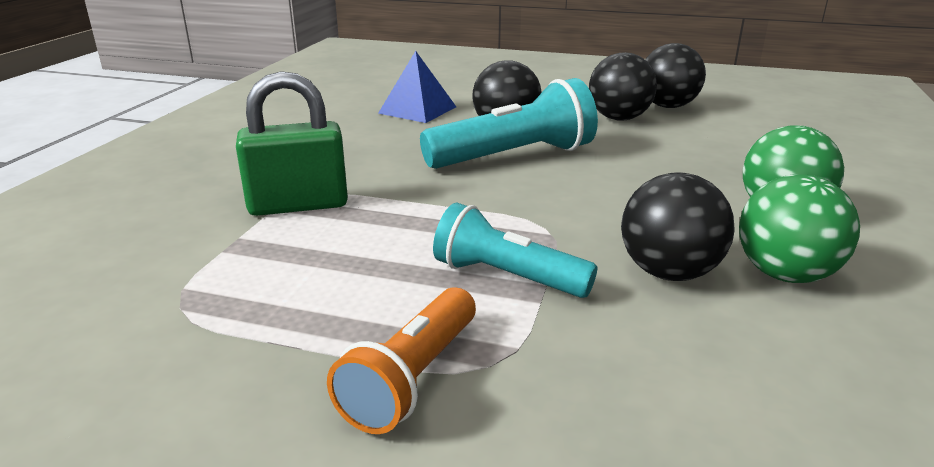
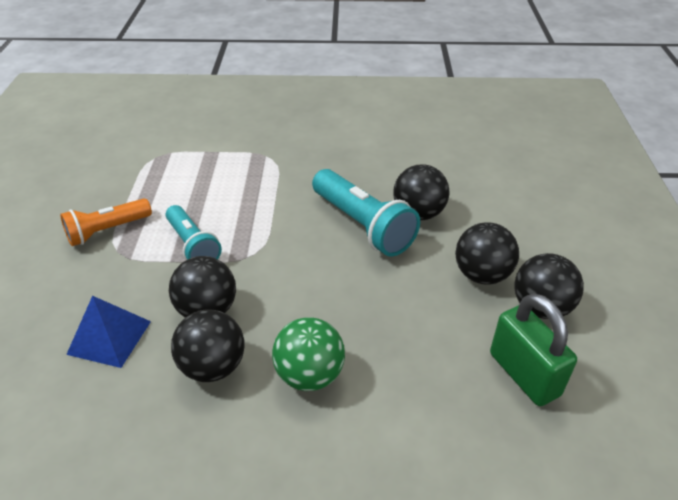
camera: 75 degrees right, 15 degrees up
green padlock [236,71,348,216] -> green padlock moved to [490,293,577,406]
orange flashlight [327,287,476,434] -> orange flashlight turned 45 degrees counterclockwise [60,198,152,246]
blue pyramid [378,51,456,123] -> blue pyramid moved to [66,296,151,368]
turquoise flashlight [433,203,597,298] -> turquoise flashlight turned 135 degrees clockwise [166,205,222,260]
green ball [739,174,860,283] -> black ball [171,310,245,382]

